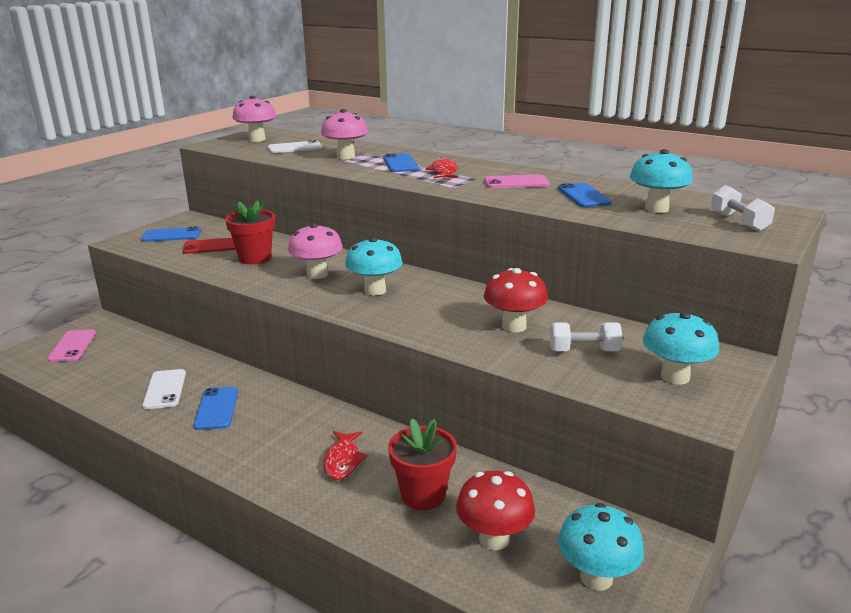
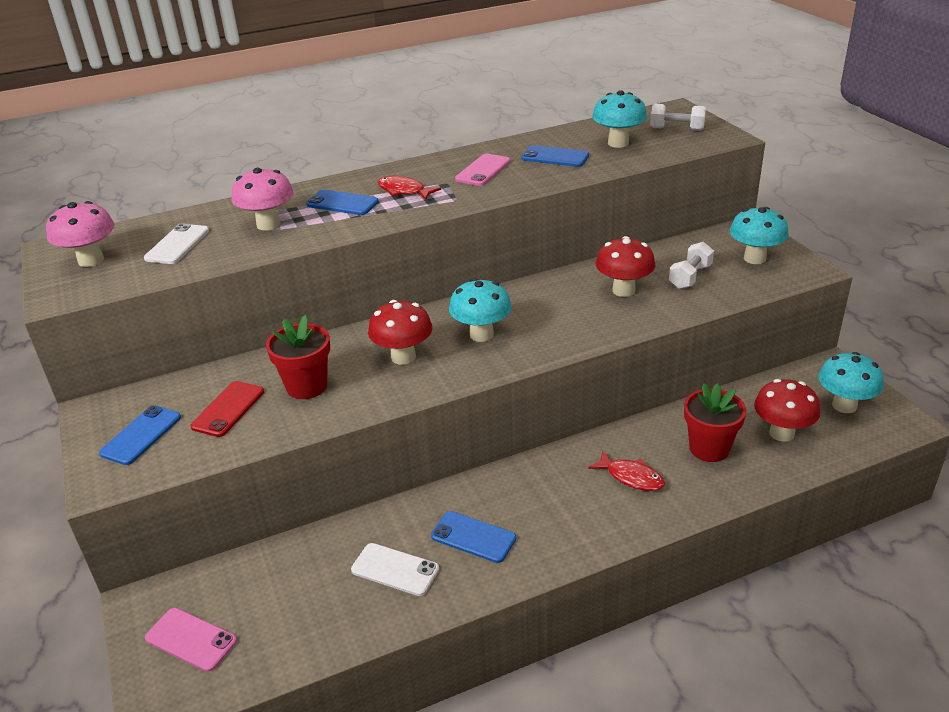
camera: 55 degrees left, 10 degrees up
pink mushroom [288,223,343,279] -> red mushroom [368,300,432,365]

